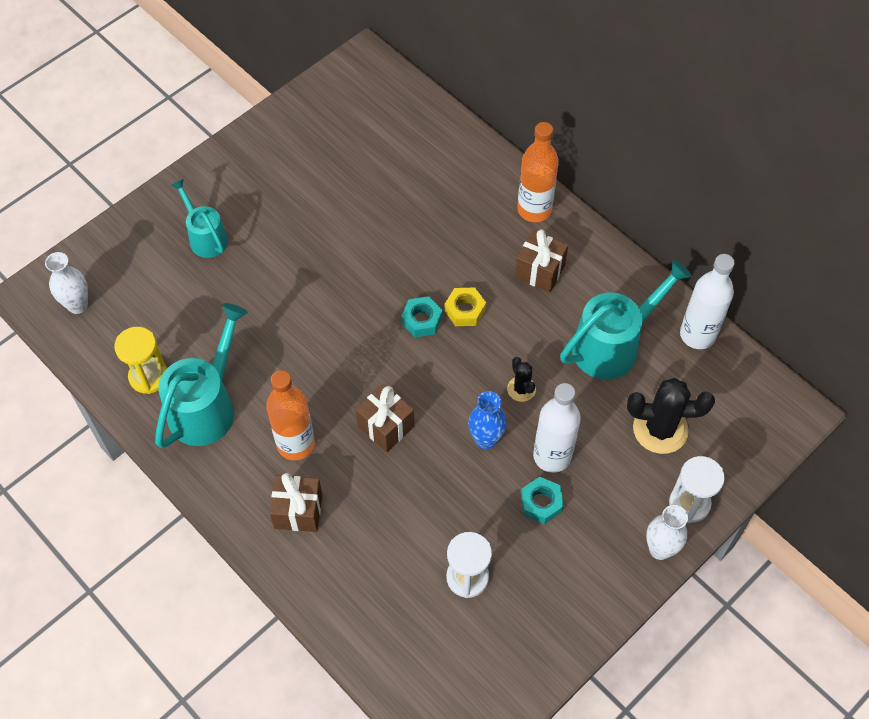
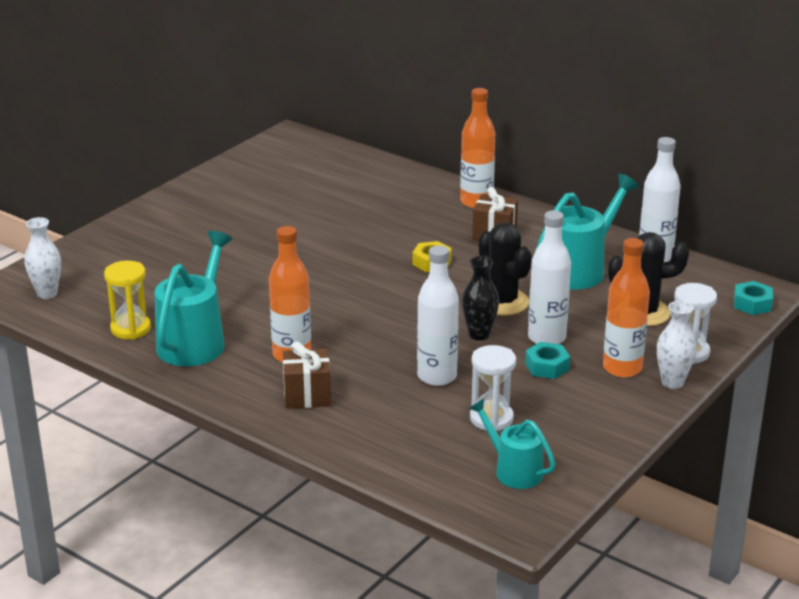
camera: 10 degrees left, 30 degrees down
turquoise watering can [170,179,228,258] -> turquoise watering can moved to [469,399,556,489]
brown gift [355,384,414,452] -> none
turquoise nut [401,296,443,337] -> turquoise nut moved to [734,281,773,315]
blue vase [468,391,507,450] -> black vase [462,256,499,341]
black cactus [507,357,536,402] -> black cactus [479,222,532,316], size x1.88
none -> white bottle [417,245,459,386]
none -> orange bottle [603,238,650,377]

